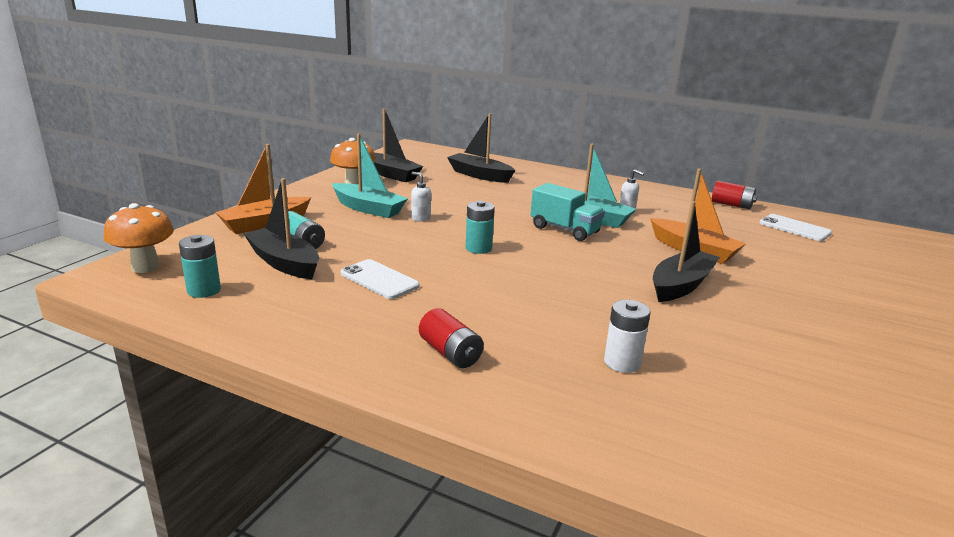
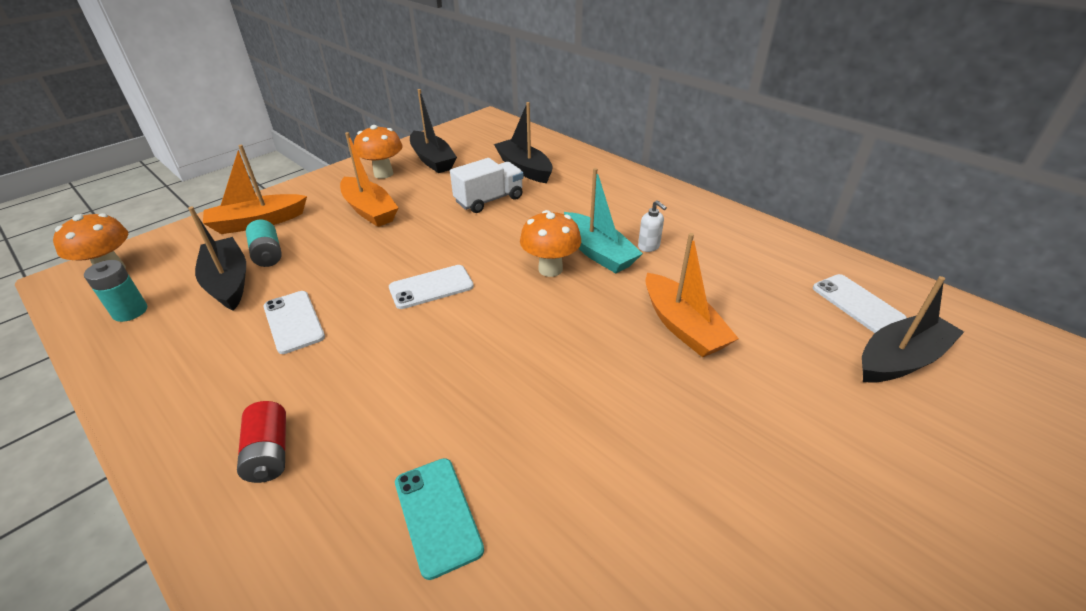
camera: 20 degrees right, 15 degrees up
turquoise boat [332,134,408,218] -> orange boat [340,132,398,227]
white soap dispenser [411,172,431,222] -> none
turquoise battery [466,201,495,254] -> white phone [389,265,474,309]
turquoise truck [530,183,605,241] -> orange mushroom [520,210,581,277]
white battery [604,300,651,373] -> turquoise phone [395,458,484,580]
black boat [653,201,720,302] -> black boat moved to [862,276,964,383]
red battery [712,181,757,209] -> none
none -> white truck [450,158,523,213]

